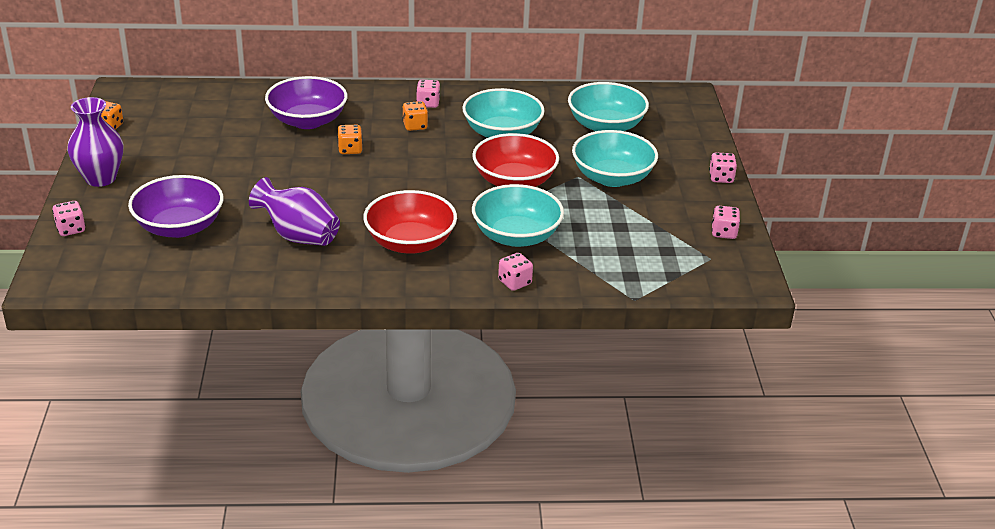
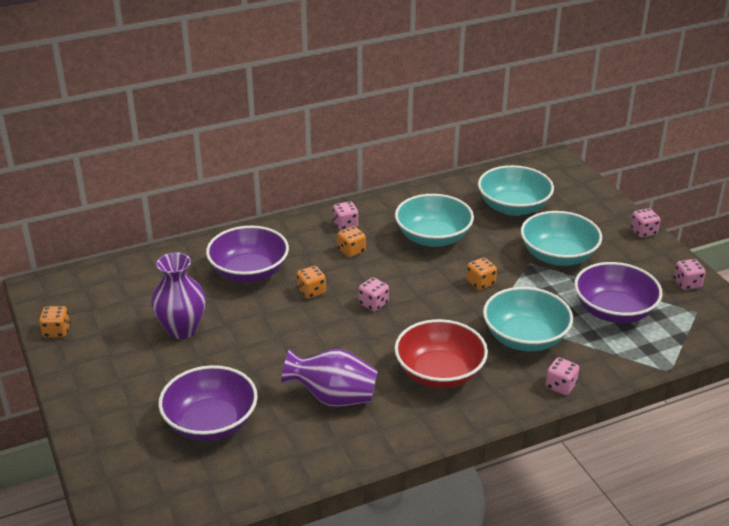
camera: 20 degrees left, 0 degrees up
pink dice [52,201,86,236] -> pink dice moved to [358,277,389,311]
purple vase [67,97,123,187] -> purple vase moved to [151,252,206,339]
red bowl [472,133,559,187] -> orange dice [467,257,497,290]
none -> purple bowl [574,262,663,323]

